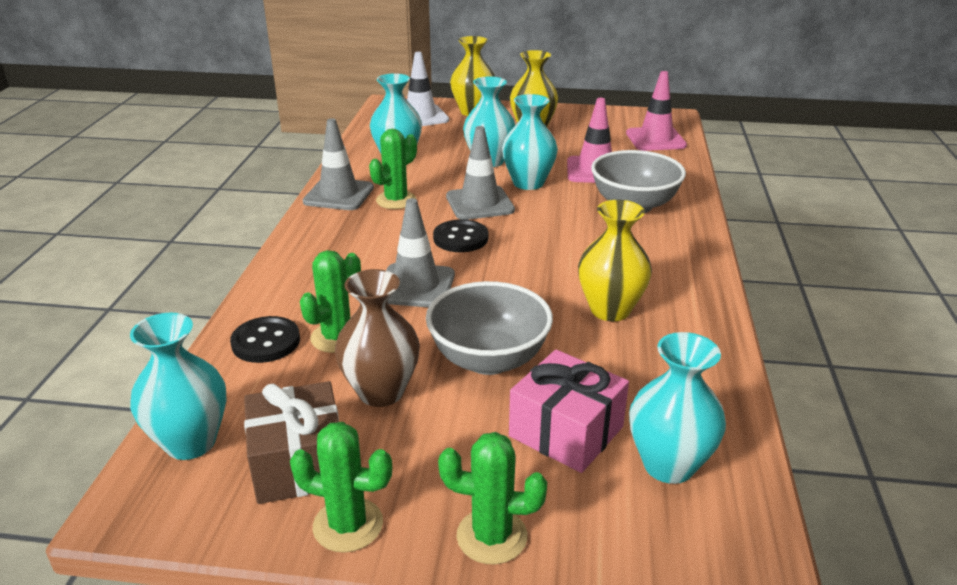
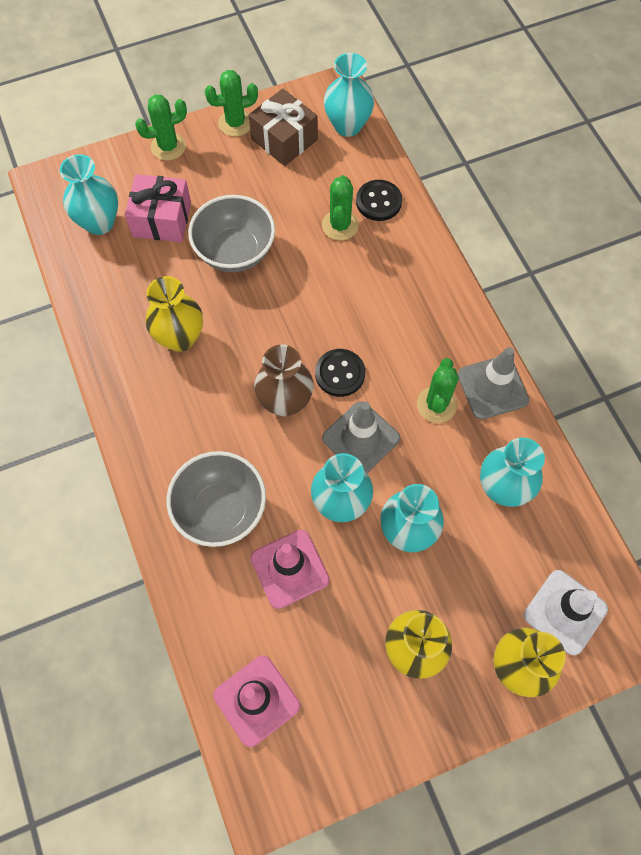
camera: 150 degrees right, 35 degrees up
brown vase [335,269,420,407] -> brown vase moved to [254,344,313,416]
grey traffic cone [386,198,455,308] -> none

